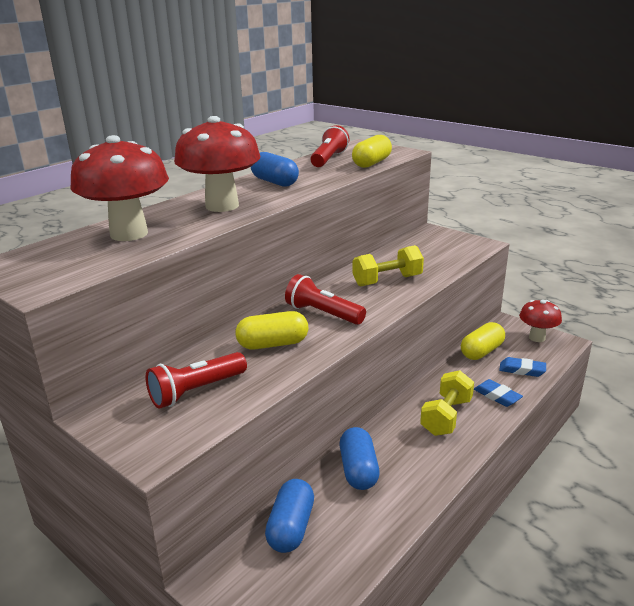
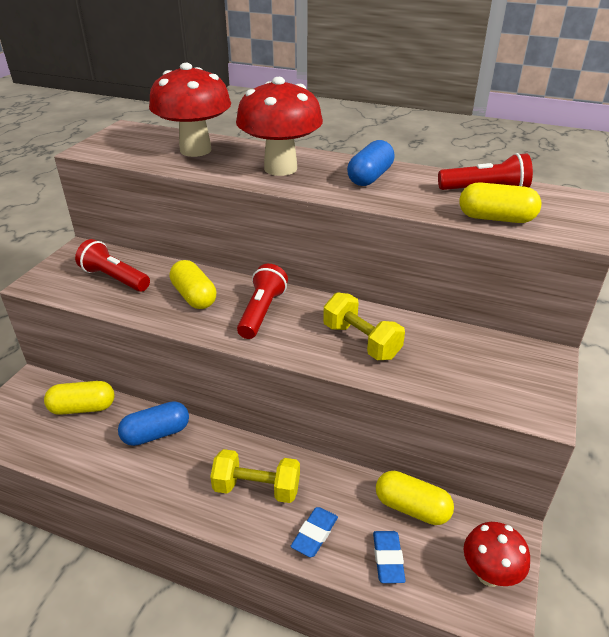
camera: 70 degrees right, 10 degrees up
blue capsule [265,479,314,553] -> yellow capsule [44,381,114,415]

